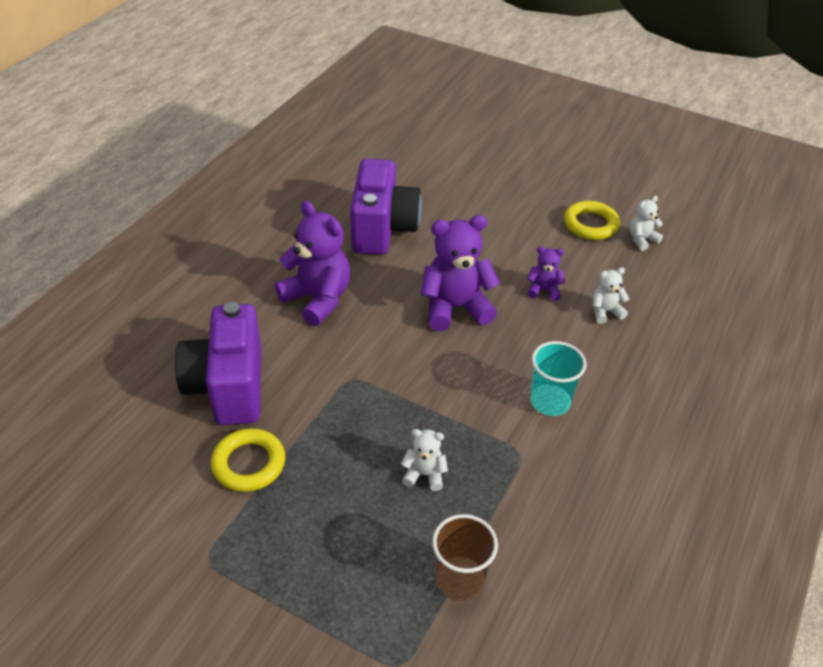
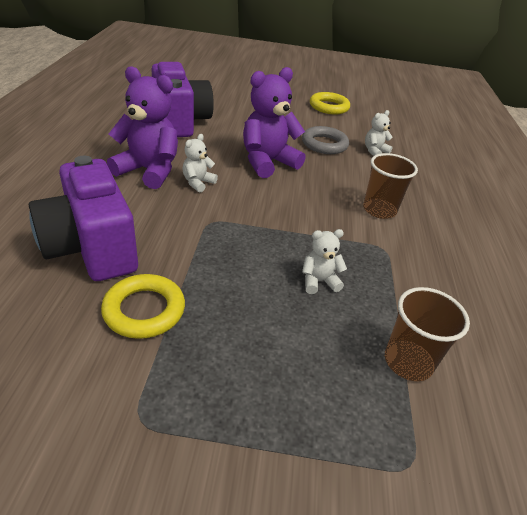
camera: 25 degrees left, 5 degrees down
purple teddy bear [527,246,565,301] -> grey ring [302,126,349,154]
turquoise cup [530,341,587,416] -> brown cup [363,153,418,219]
white teddy bear [629,196,663,251] -> white teddy bear moved to [183,134,218,192]

